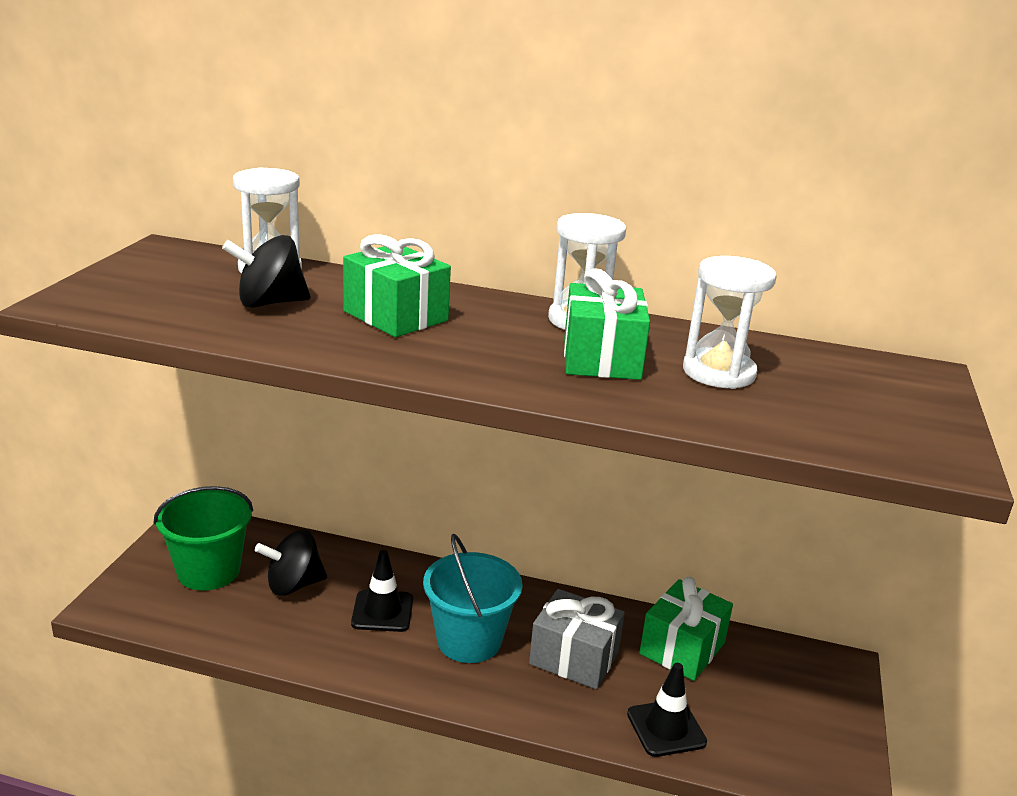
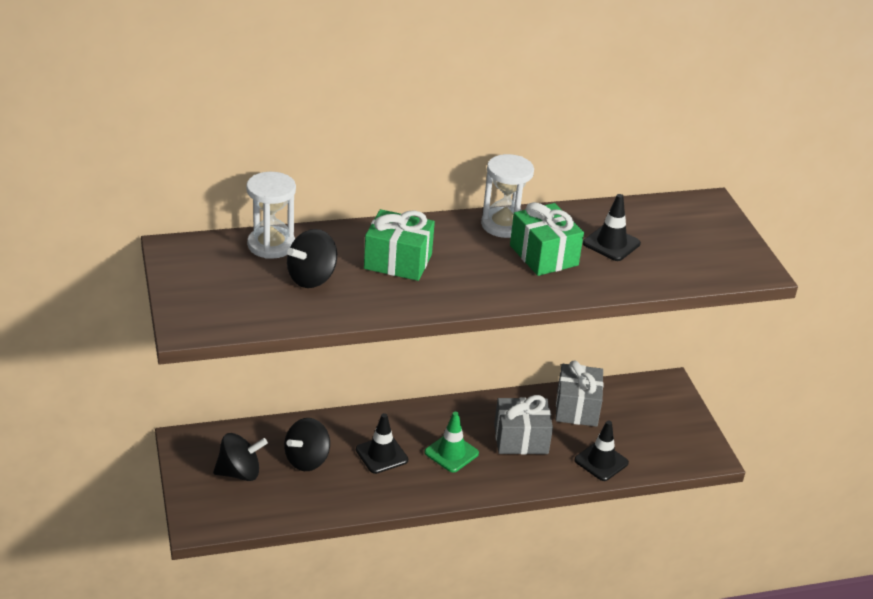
camera: 30 degrees left, 10 degrees up
green bucket [154,486,253,591] -> black spinning top [213,433,268,481]
turquoise bucket [423,534,523,663] -> green traffic cone [424,412,479,472]
green gift [639,577,733,681] -> grey gift [556,361,604,427]
white hourglass [683,256,777,389] -> black traffic cone [583,194,641,261]

